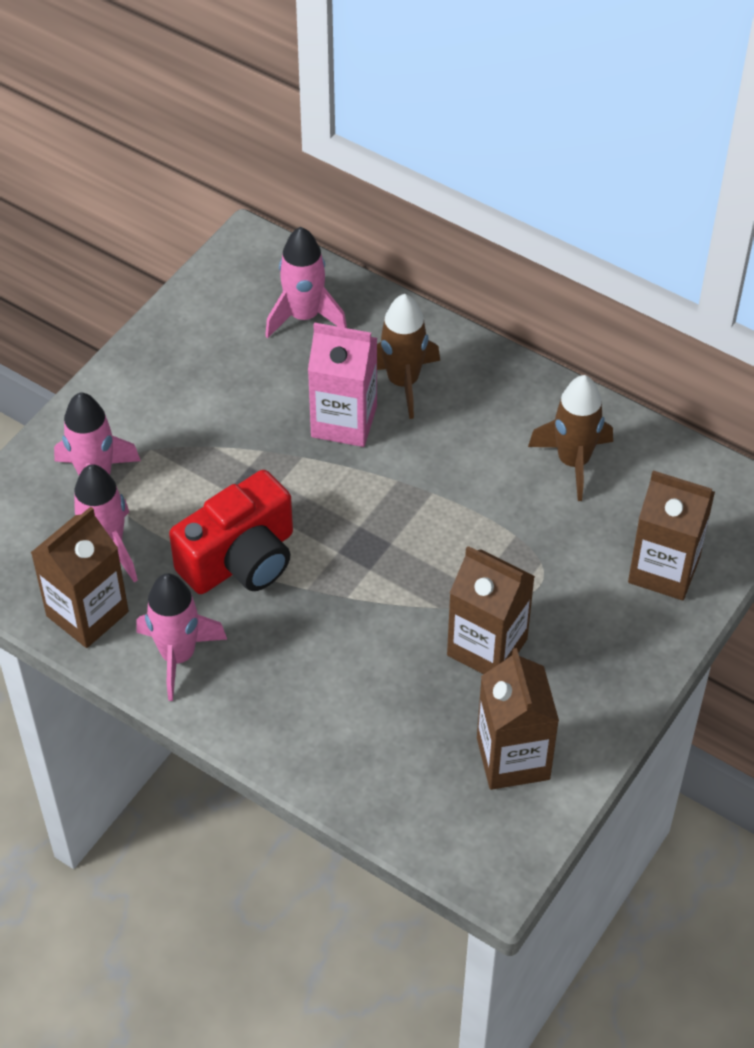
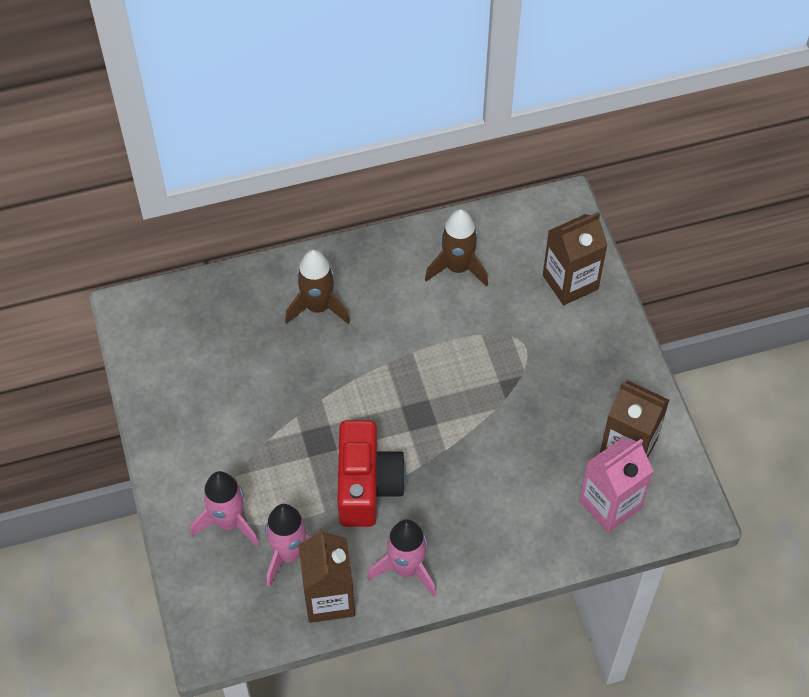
camera: 50 degrees left, 5 degrees up
pink rocket [265,227,347,338] -> none
pink carton [308,322,377,447] -> pink carton moved to [579,438,653,533]
brown carton [447,546,535,674] -> none

